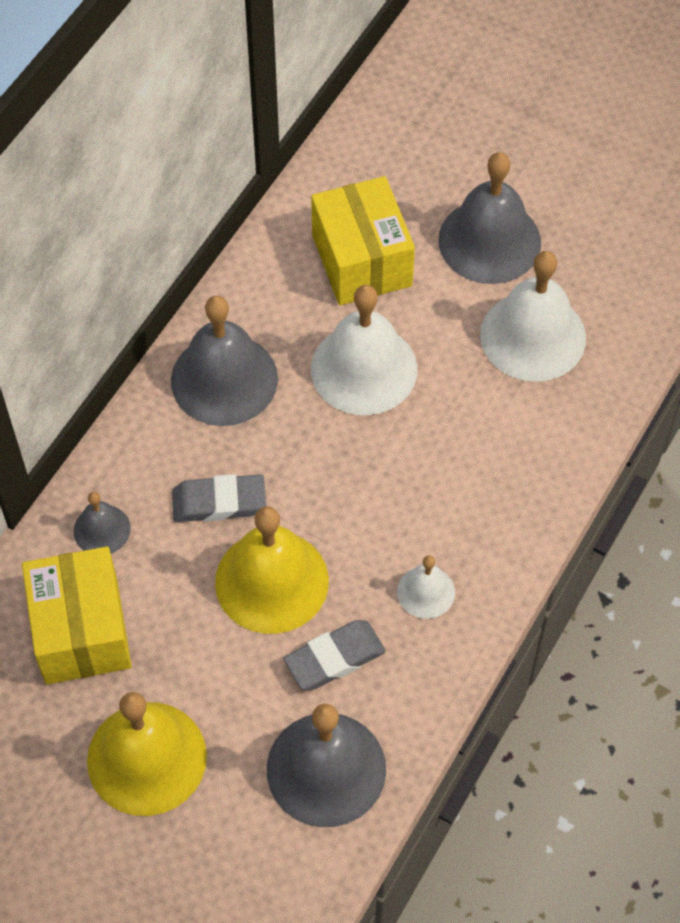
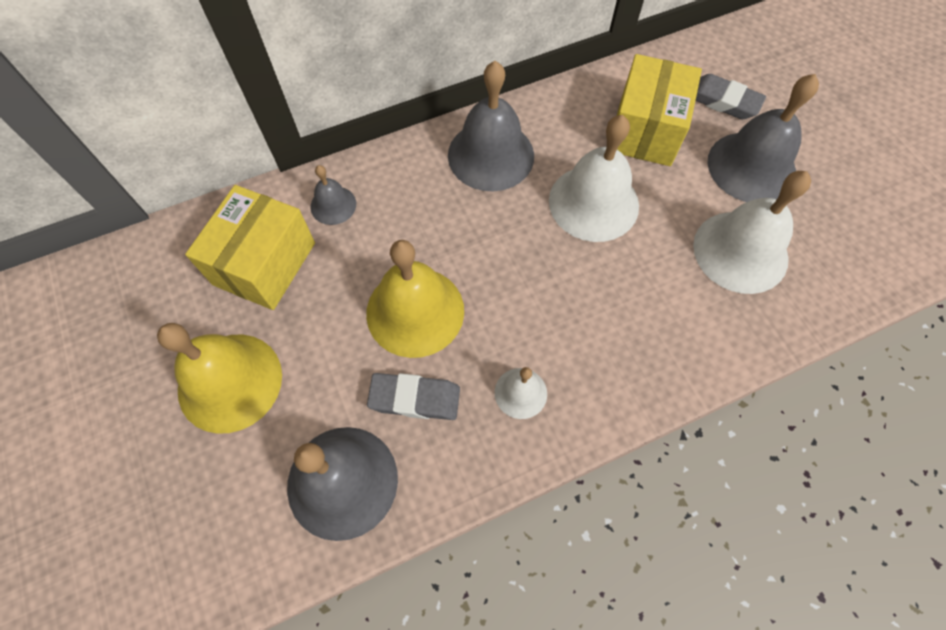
camera: 35 degrees right, 5 degrees up
grey eraser [172,474,266,522] -> grey eraser moved to [695,74,766,119]

